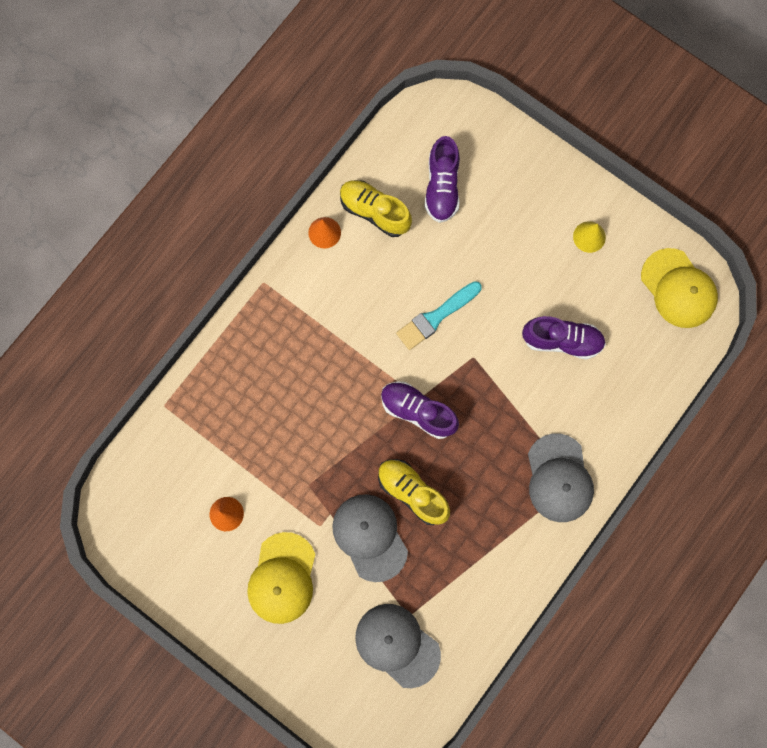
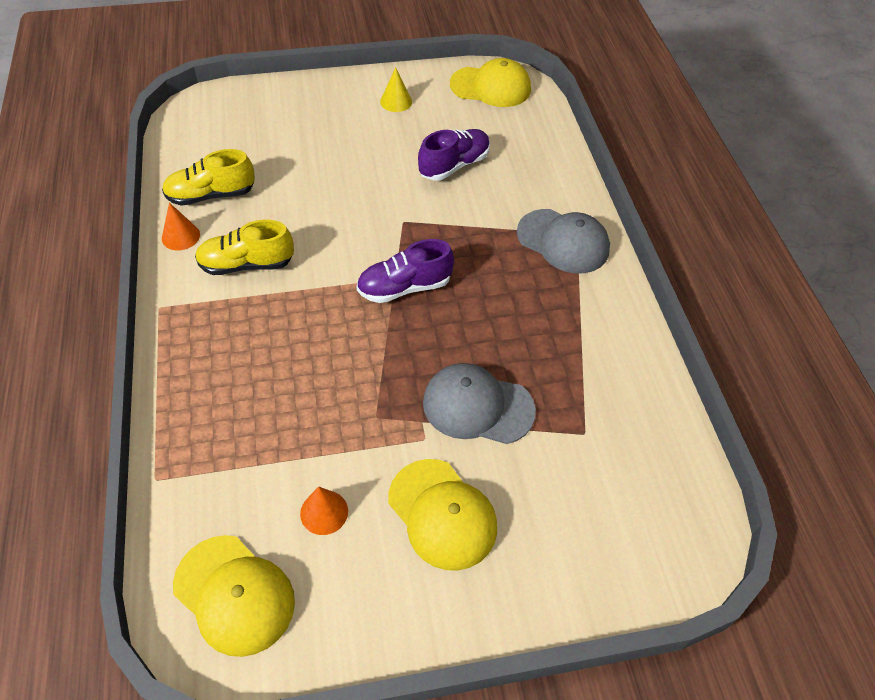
camera: 50 degrees left, 25 degrees down
grey cap [355,604,441,688] -> none
yellow shoe [378,459,450,525] -> yellow shoe moved to [195,220,294,275]
turquoise brush [396,281,482,350] -> none
purple shoe [424,136,460,223] -> none
none -> yellow cap [173,535,295,657]

